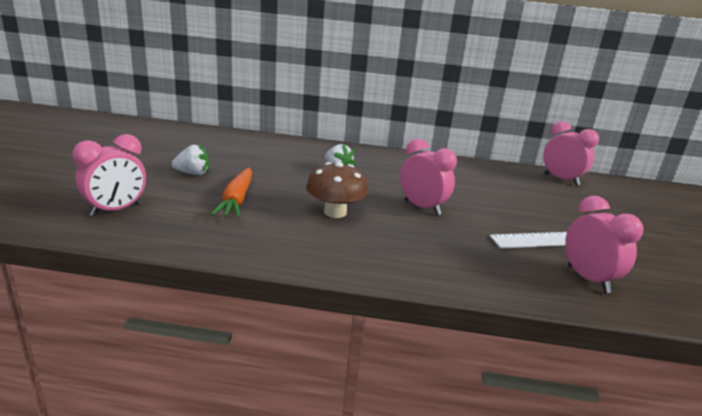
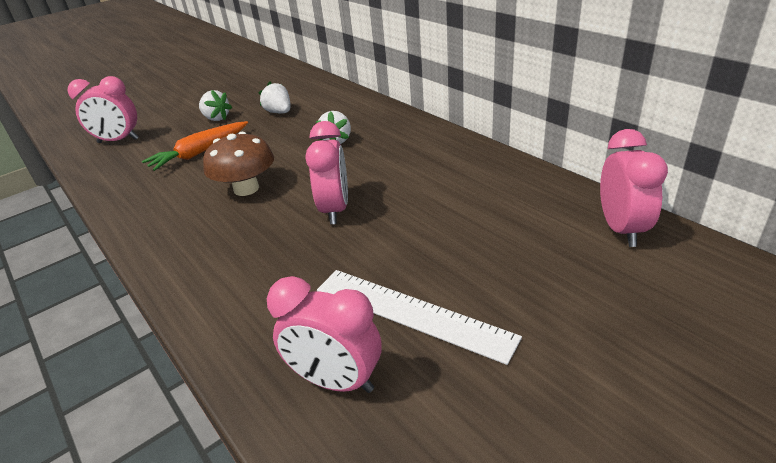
camera: 50 degrees right, 10 degrees up
pink clock [565,196,644,293] -> pink clock turned 90 degrees clockwise [267,276,381,393]
none -> white strawberry [258,82,291,113]

